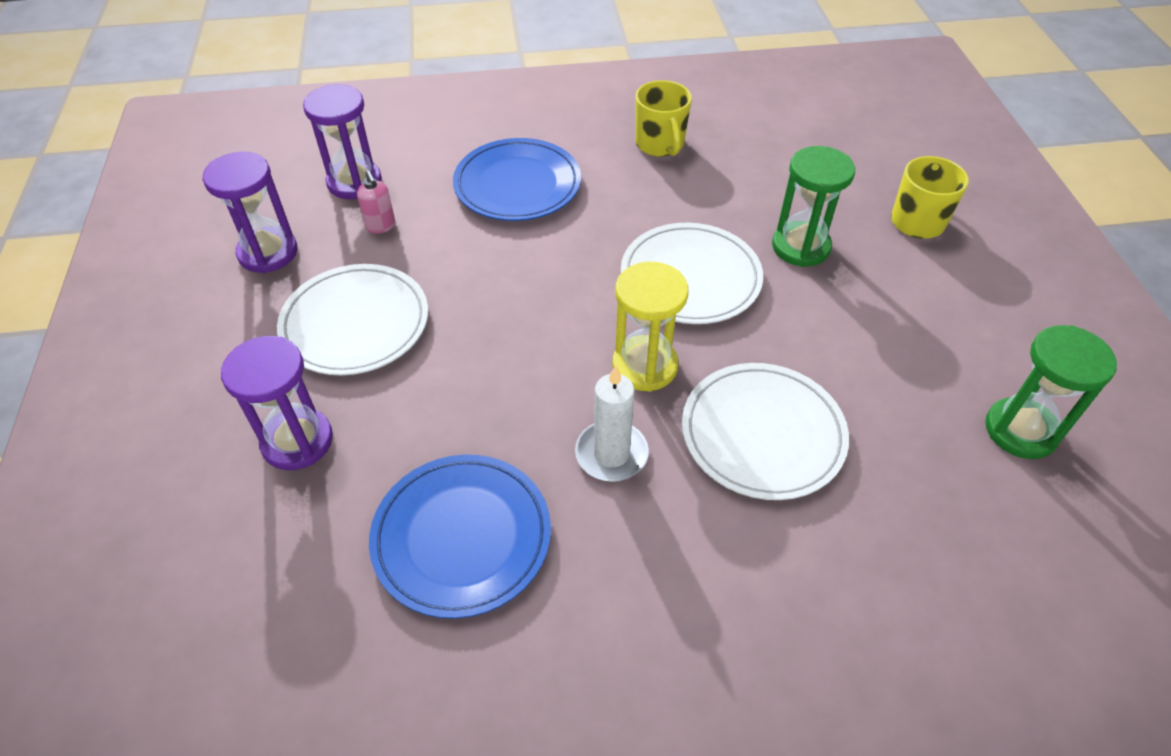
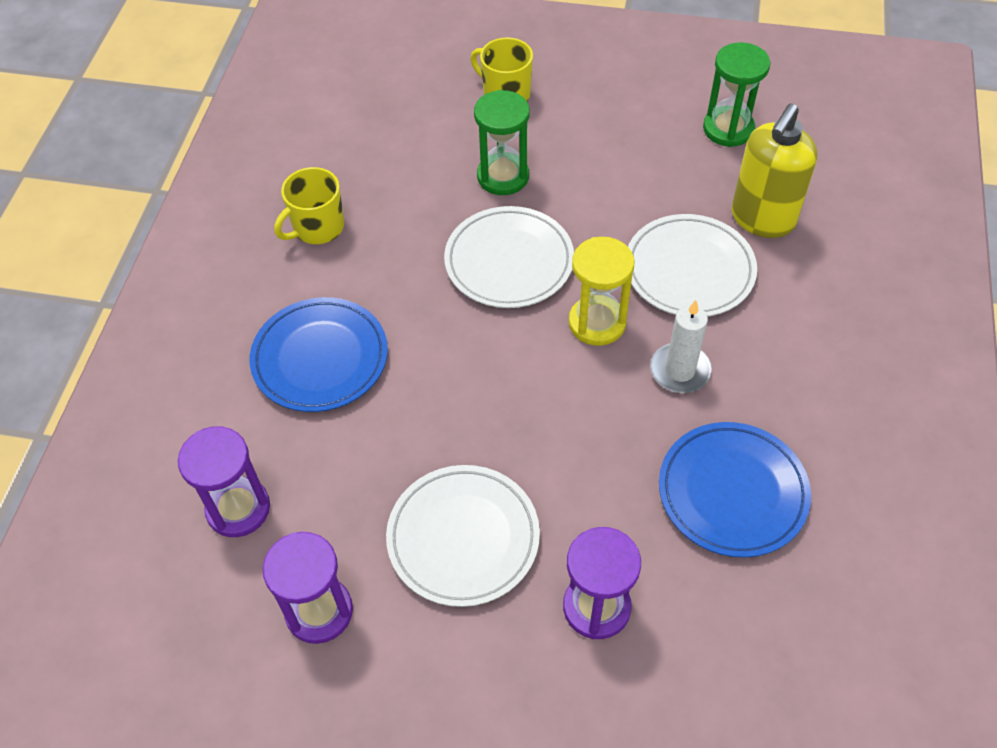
camera: 70 degrees left, 5 degrees up
pink soap dispenser [357,170,395,234] -> none
yellow mug [635,80,692,157] -> yellow mug turned 135 degrees clockwise [274,167,344,244]
none -> yellow soap dispenser [732,103,817,238]

